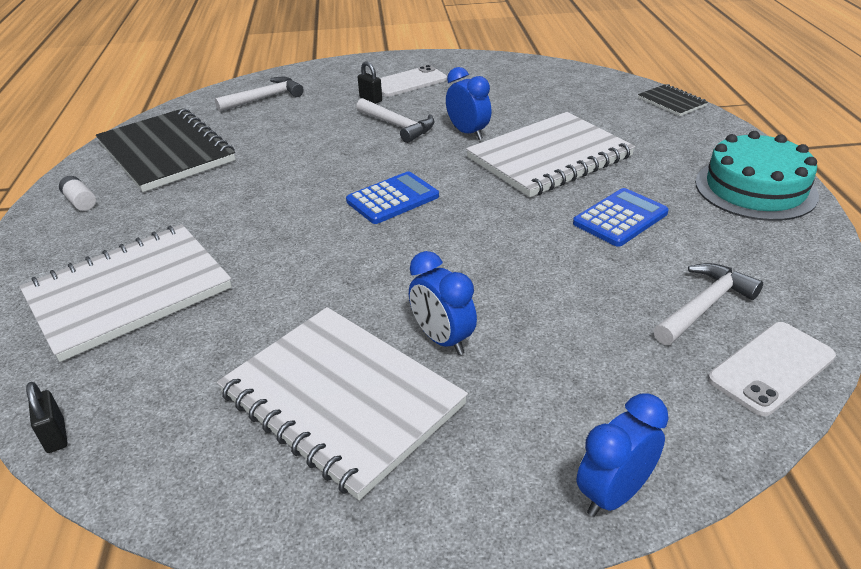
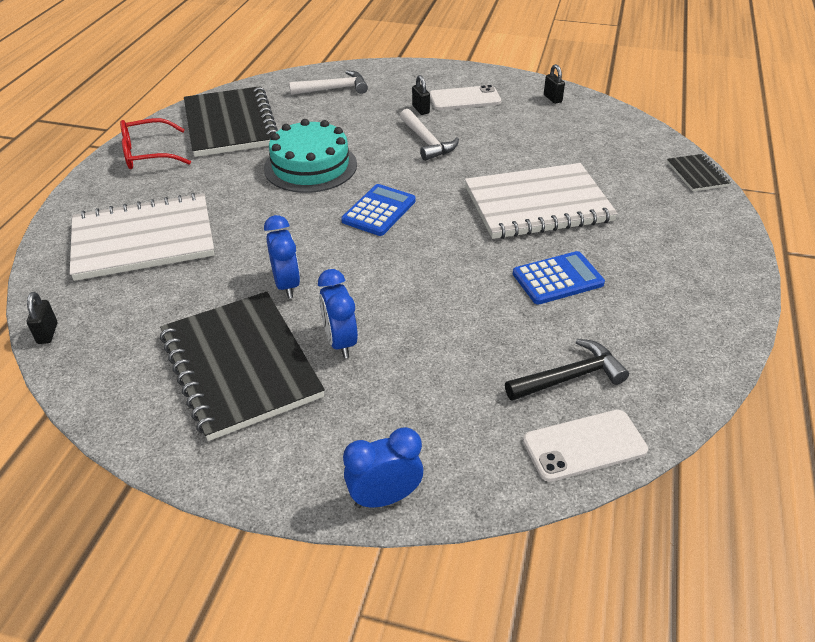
camera: 20 degrees right, 5 degrees up
white battery [59,176,96,211] -> red glasses [120,118,191,169]
white notebook [217,307,468,500] -> black notebook [160,292,325,441]
blue calculator [346,171,439,224] -> blue calculator turned 45 degrees counterclockwise [341,184,416,236]
blue clock [446,67,491,140] -> blue clock moved to [264,215,300,299]
white hammer [654,263,763,345] -> black hammer [505,339,629,401]
turquoise cake [695,131,819,221] -> turquoise cake moved to [264,119,357,193]
none -> black padlock [544,64,565,104]

